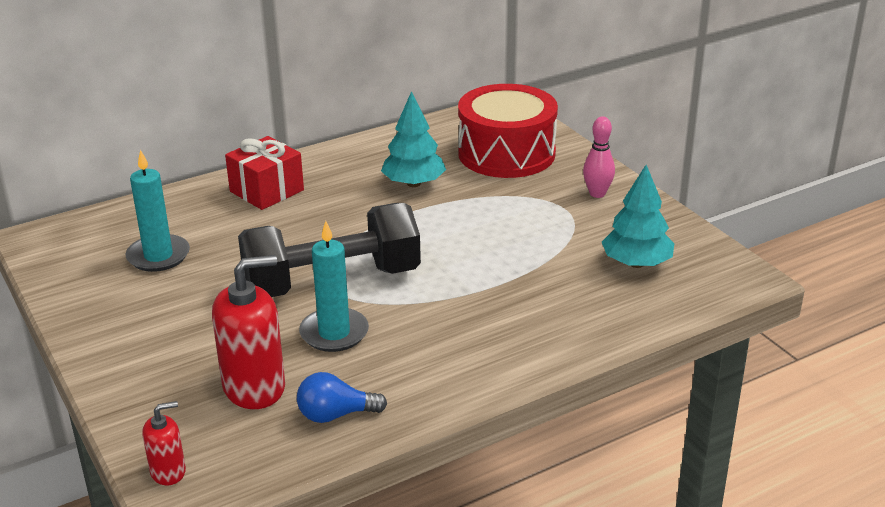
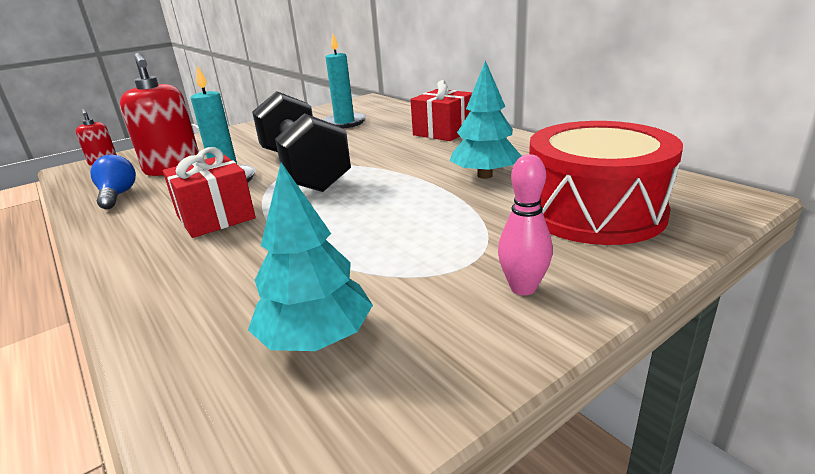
camera: 85 degrees right, 5 degrees down
none -> red gift [163,147,256,238]

